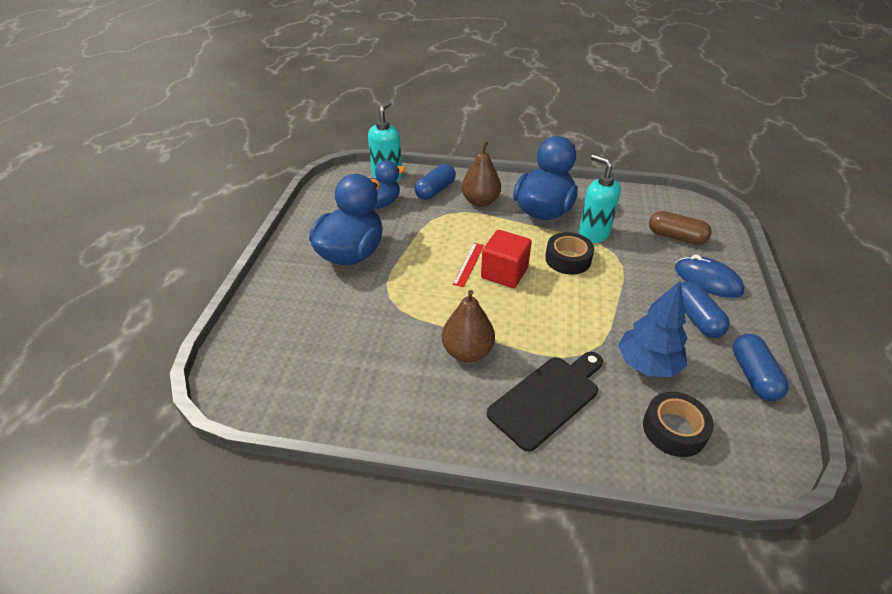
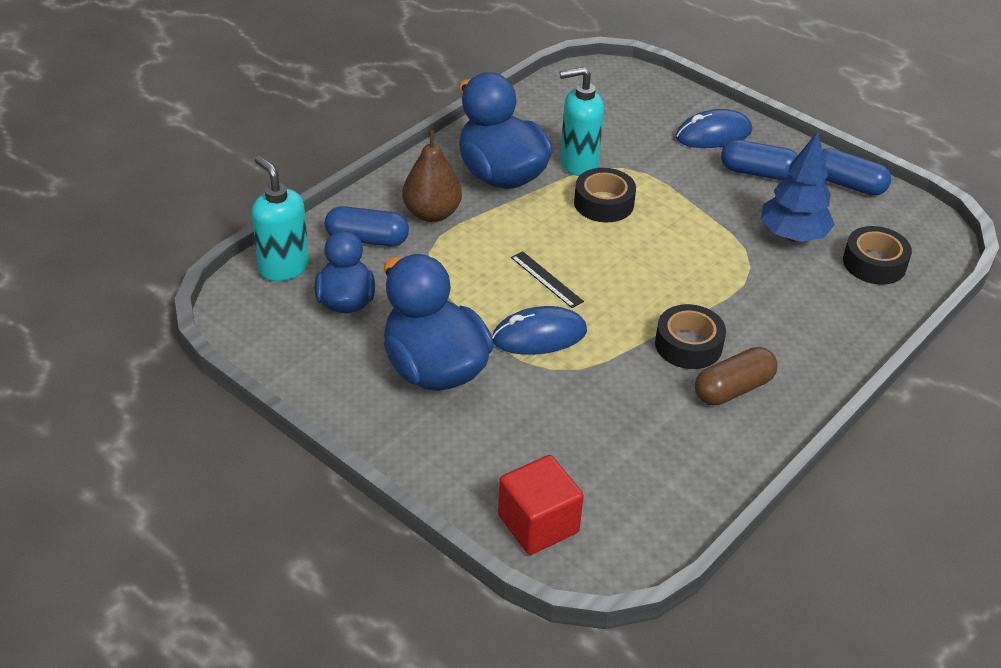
camera: 60 degrees left, 0 degrees up
blue capsule [414,164,456,200] -> blue capsule turned 60 degrees counterclockwise [325,206,409,247]
brown pear [442,290,495,362] -> black tape [655,304,726,369]
red ruler [453,243,484,287] -> black ruler [511,251,584,308]
red cube [481,230,532,288] -> red cube moved to [498,455,584,555]
black cutting board [487,352,603,452] -> none
brown capsule [649,211,712,245] -> brown capsule moved to [695,347,778,405]
none -> blue mouse [492,306,587,355]

